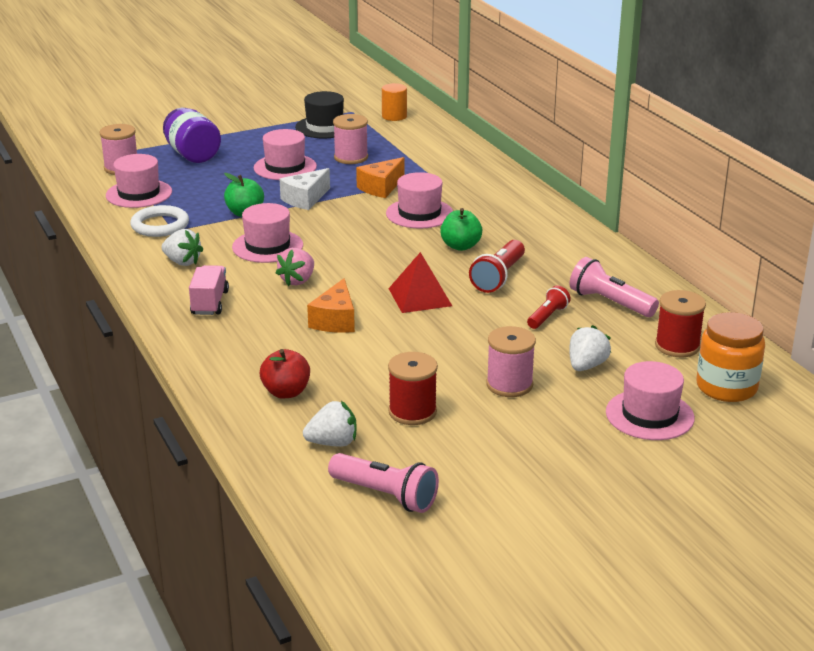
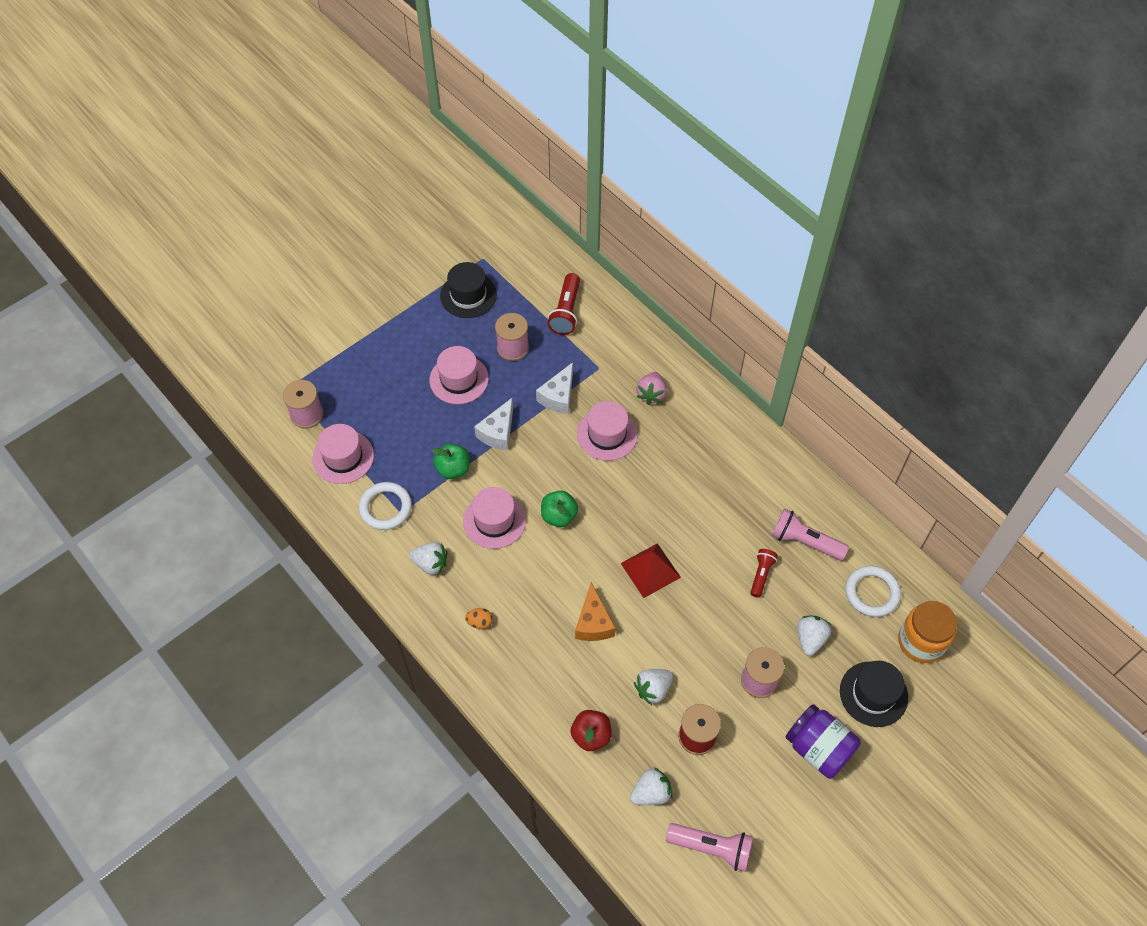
camera: 15 degrees left, 30 degrees up
purple jar [163,108,221,163] -> purple jar moved to [786,704,861,779]
pink truck [189,265,229,315] -> orange egg [465,608,493,629]
pink strawberry [276,248,314,286] -> pink strawberry moved to [636,372,667,405]
orange cheese [356,157,404,198] -> white cheese [536,362,573,414]
orange cylinder [382,83,407,121] -> none
green apple [440,208,482,251] -> green apple moved to [541,491,578,527]
red flashlight [469,240,525,293] -> red flashlight moved to [547,273,580,335]
pink hat [606,361,695,440] -> black hat [840,661,908,727]
red spool [655,290,706,357] -> white ring [845,566,901,617]
none -> white strawberry [634,669,673,706]

